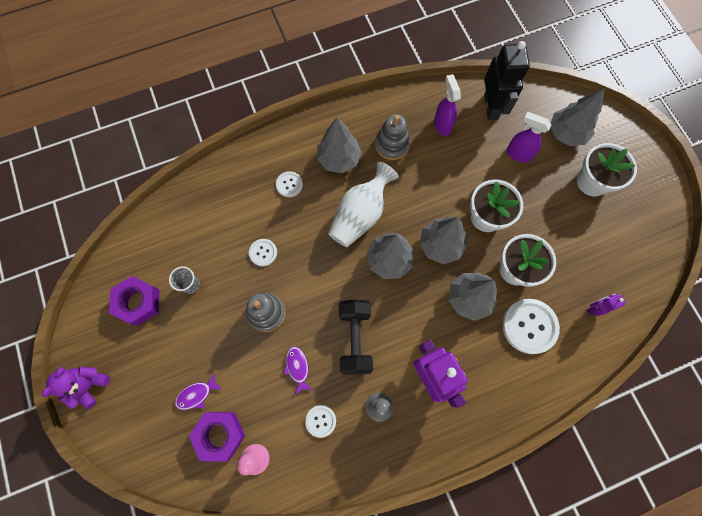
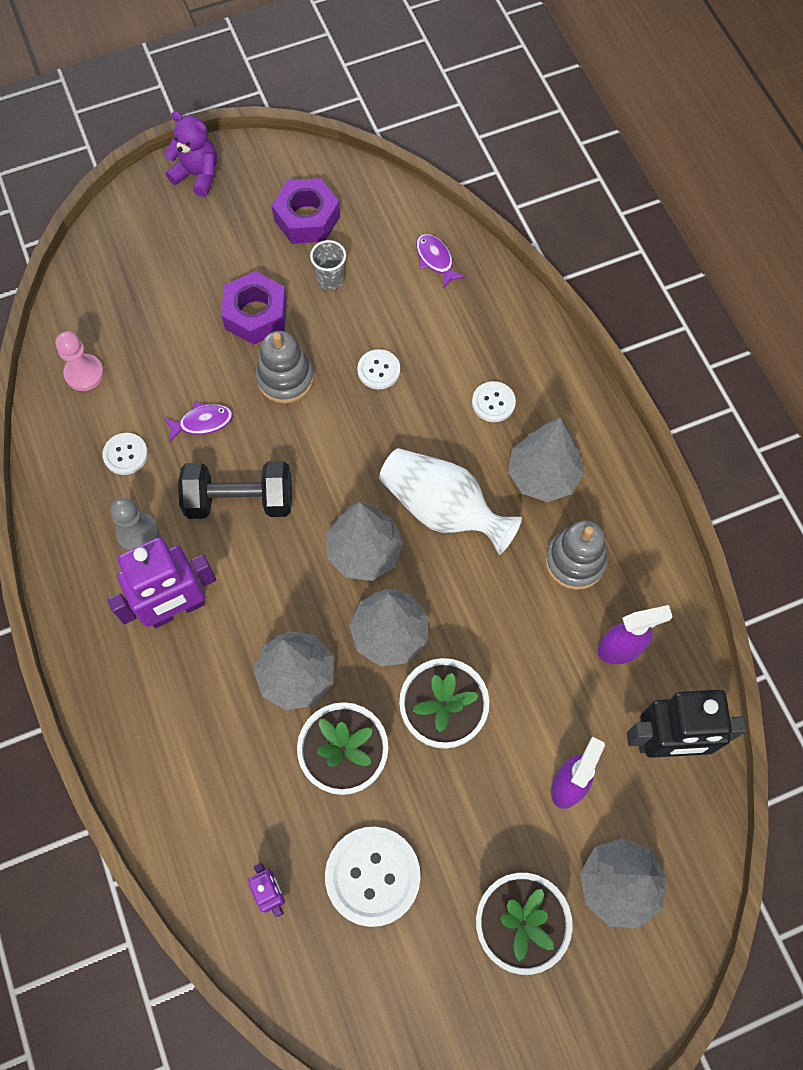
camera: 90 degrees right, 5 degrees down
purple fish [175,373,223,410] -> purple fish moved to [416,234,466,289]
purple nut [189,412,245,462] -> purple nut moved to [221,271,287,345]
white button [502,299,560,354] -> white button moved to [325,827,421,927]

